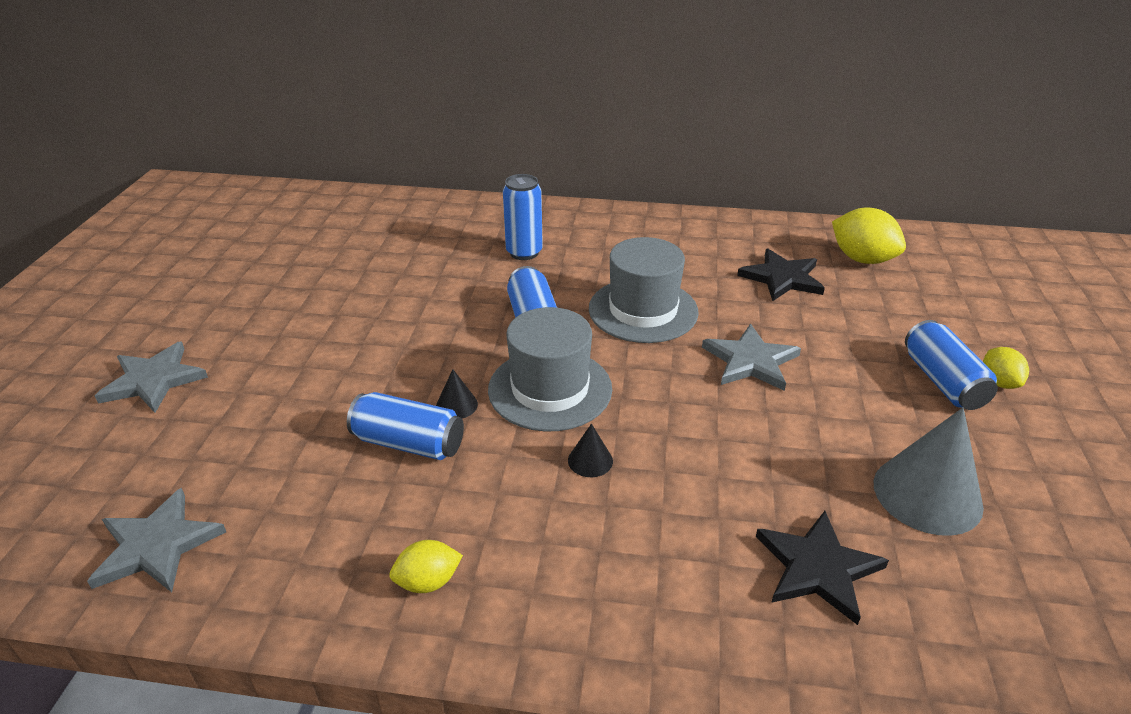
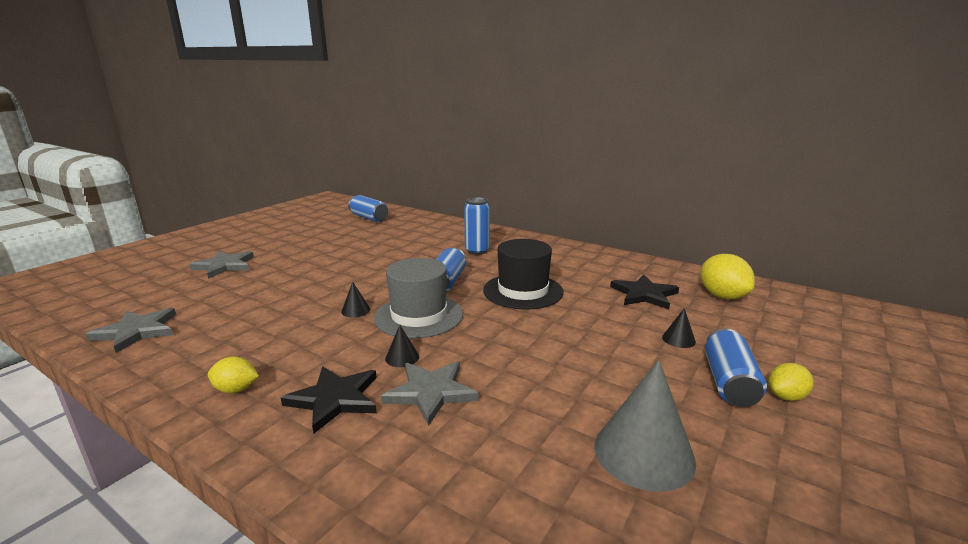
camera: 25 degrees right, 15 degrees down
blue can [347,392,464,460] -> blue can moved to [348,195,388,222]
grey hat [589,237,699,343] -> black hat [483,239,564,310]
grey star [702,324,801,391] -> grey star moved to [381,361,479,426]
black star [756,511,889,625] -> black star moved to [281,367,377,433]
yellow lemon [983,347,1029,389] -> yellow lemon turned 45 degrees clockwise [768,363,814,401]
none -> black cone [662,308,696,348]

